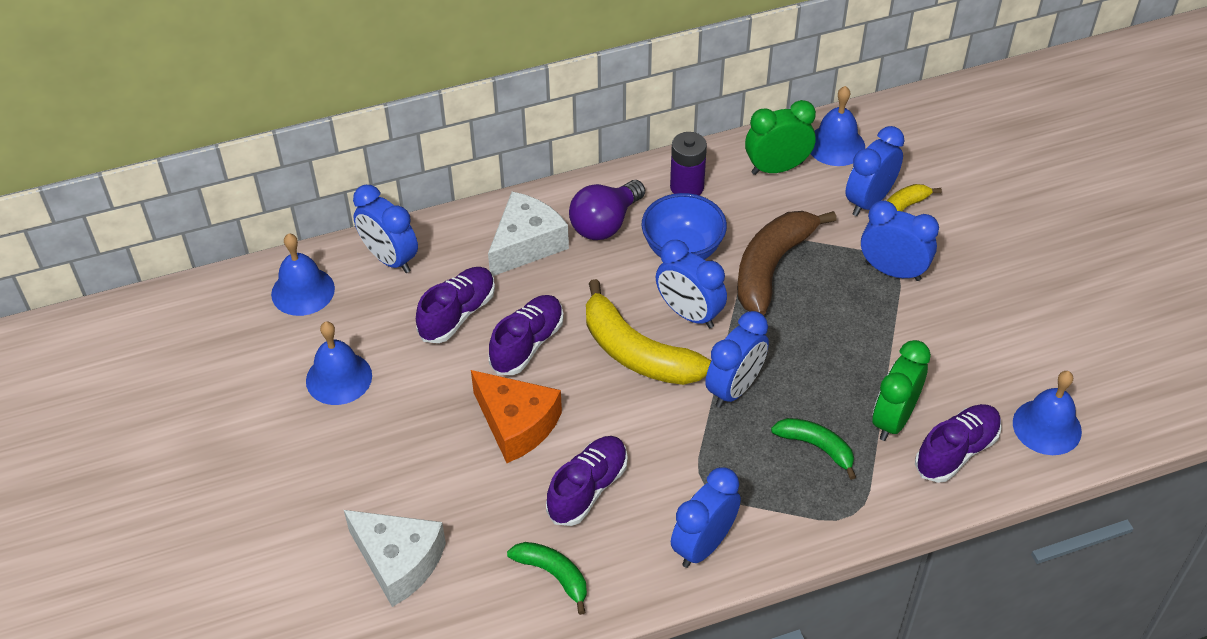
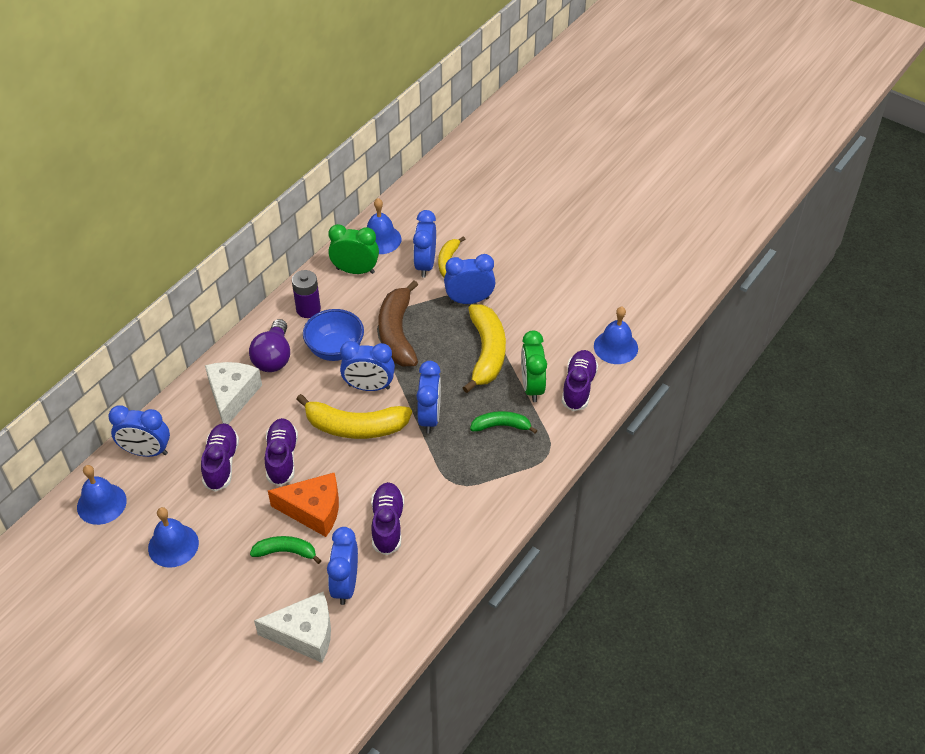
camera: 35 degrees left, 0 degrees up
green banana [507,542,587,615] -> green banana moved to [250,536,321,564]
blue clock [671,467,741,568] -> blue clock moved to [327,527,358,605]
green clock [745,100,816,175] -> green clock turned 60 degrees clockwise [328,224,379,274]
none -> yellow banana [463,304,506,393]

